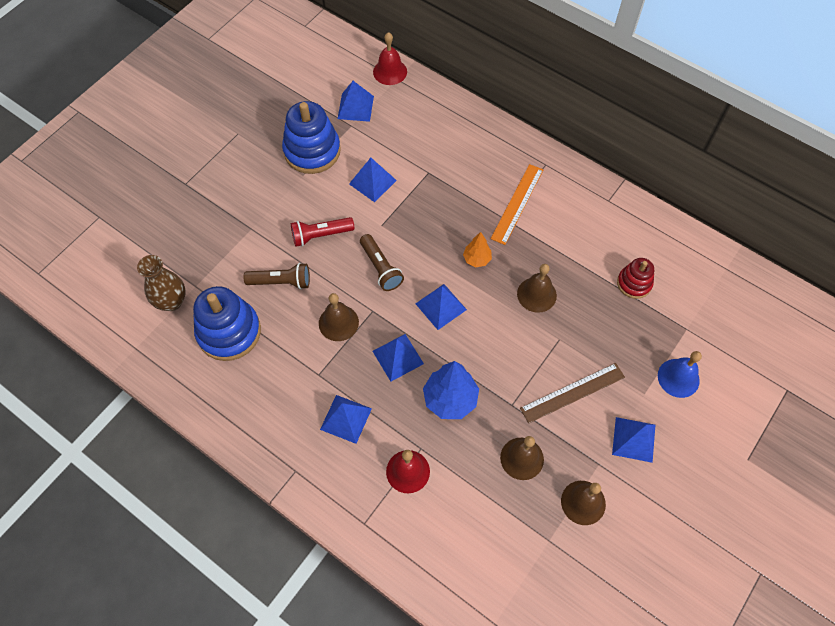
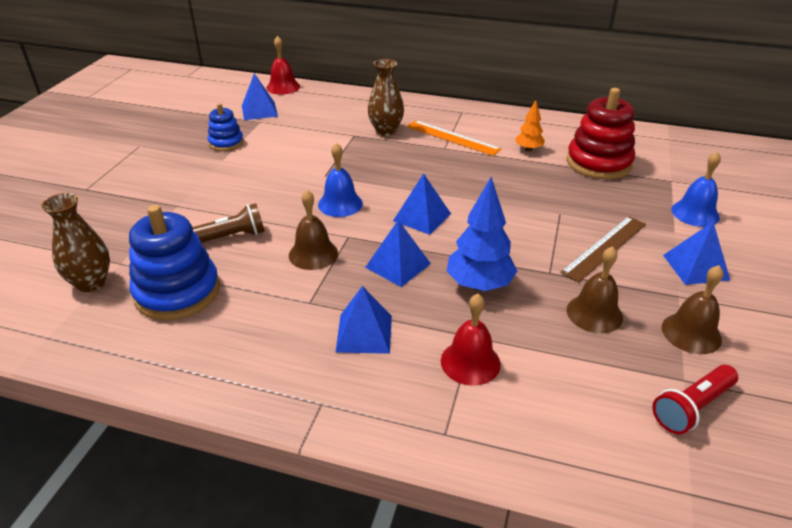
camera: 20 degrees left, 25 degrees down
blue stacking toy [282,101,341,174] -> blue stacking toy [207,103,244,151], size x0.56
red flashlight [291,217,354,247] -> red flashlight moved to [652,365,738,434]
blue pyramid [349,158,397,202] -> none
brown flashlight [360,234,404,291] -> blue bell [318,143,363,217]
orange tree [463,232,492,267] -> orange tree moved to [515,100,545,151]
orange ruler [491,164,543,245] -> orange ruler turned 60 degrees counterclockwise [407,120,502,156]
brown bell [517,264,557,313] -> none
red stacking toy [617,258,654,299] -> red stacking toy [566,88,635,179], size x1.77
none -> brown vase [368,59,404,136]

